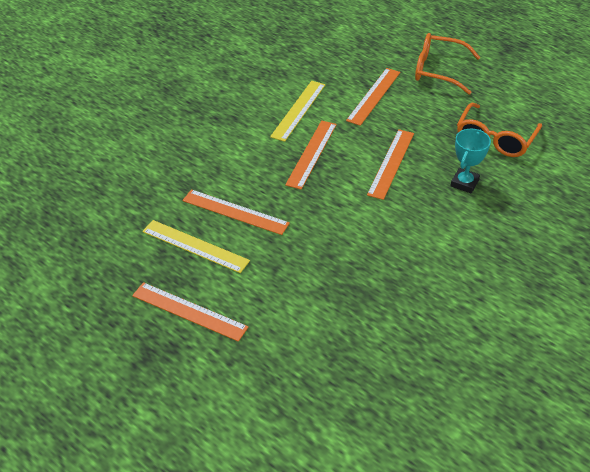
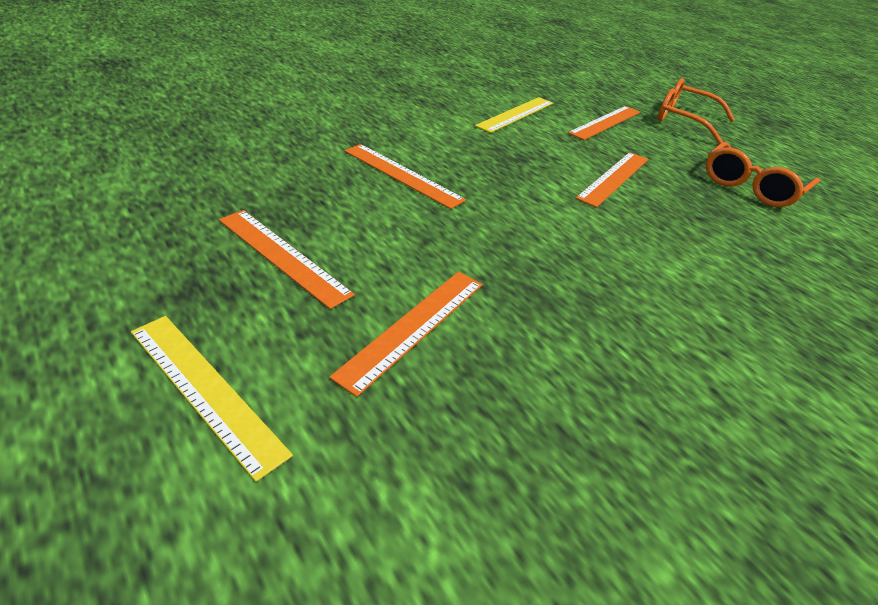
camera: 10 degrees right, 5 degrees down
yellow ruler [142,220,250,273] -> yellow ruler moved to [131,316,293,482]
orange ruler [285,120,337,190] -> orange ruler moved to [329,271,483,397]
turquoise trophy [451,129,491,193] -> none

